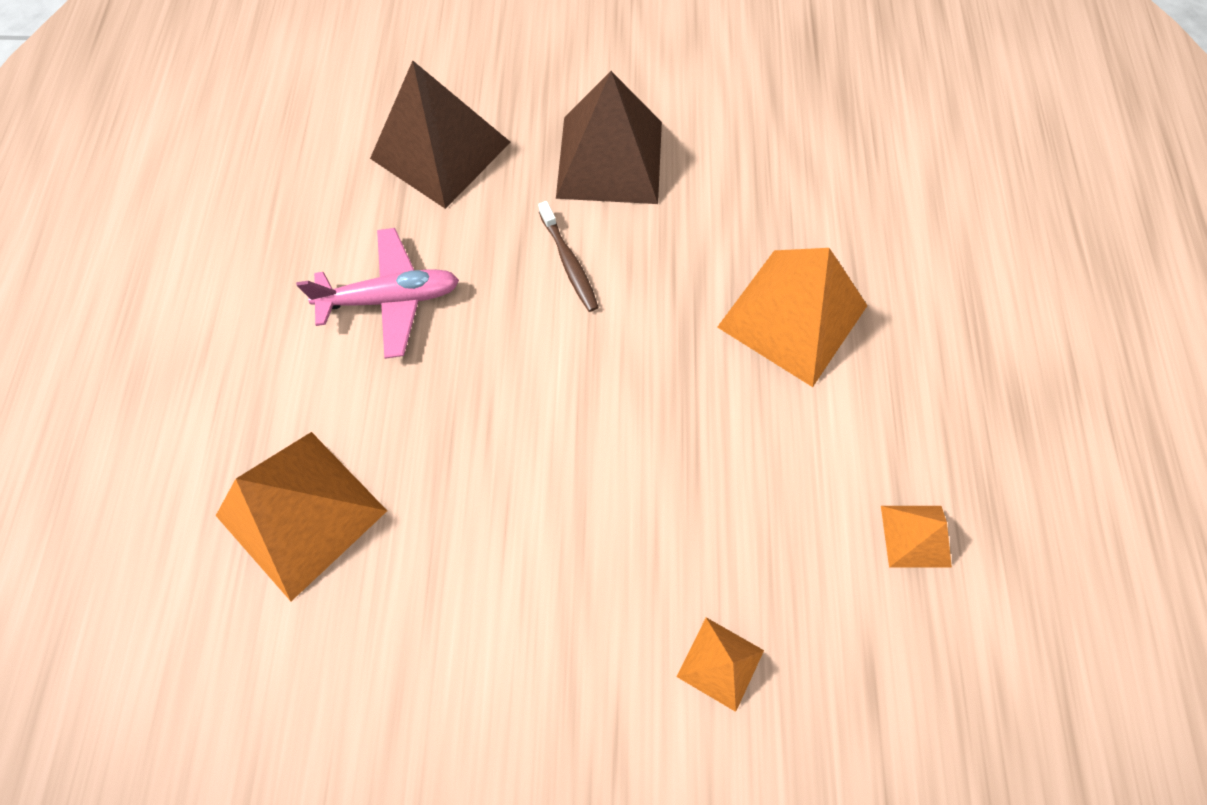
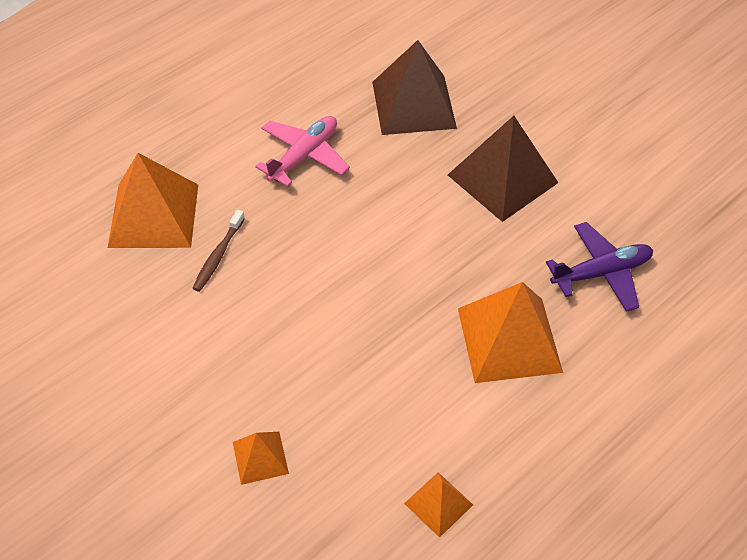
camera: 45 degrees right, 15 degrees down
pink plane [296,228,459,359] -> pink plane turned 90 degrees counterclockwise [255,116,350,187]
brown toothbrush [538,201,599,312] -> brown toothbrush moved to [192,210,245,292]
none -> purple plane [546,222,653,312]

